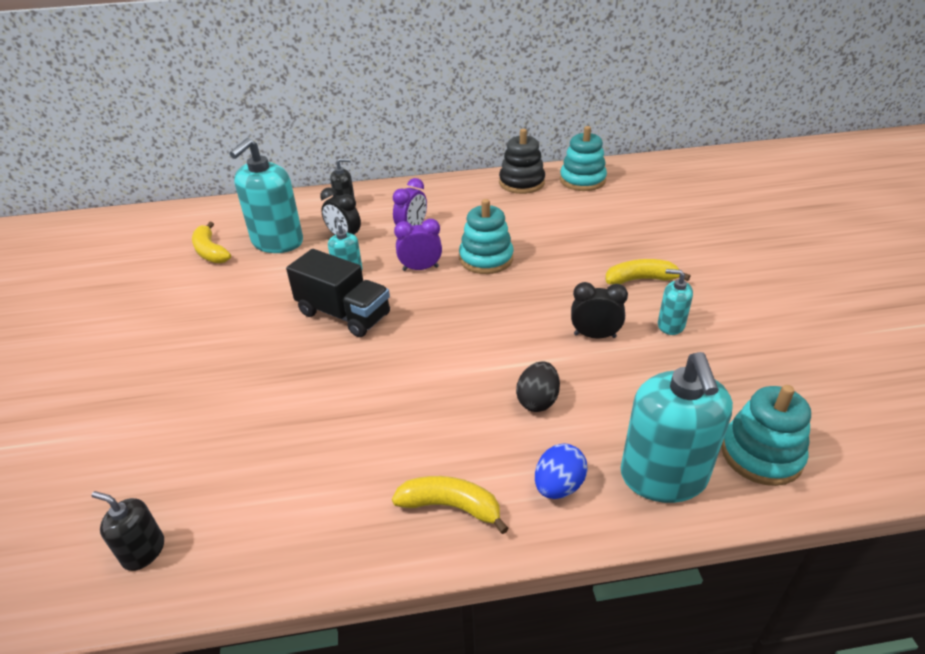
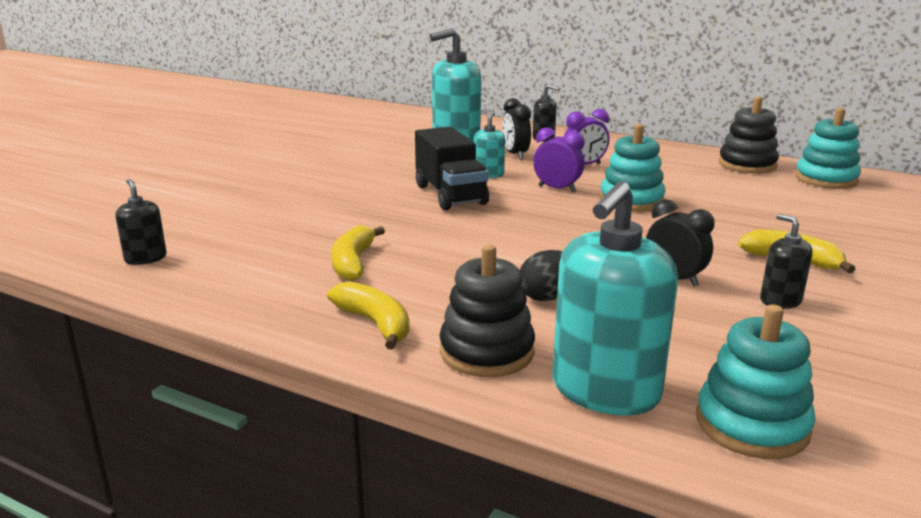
camera: 35 degrees right, 15 degrees down
yellow banana [192,222,231,263] -> yellow banana moved to [331,226,385,281]
blue egg [535,443,587,499] -> black stacking toy [439,245,535,377]
turquoise soap dispenser [658,269,693,335] -> black soap dispenser [760,214,812,309]

